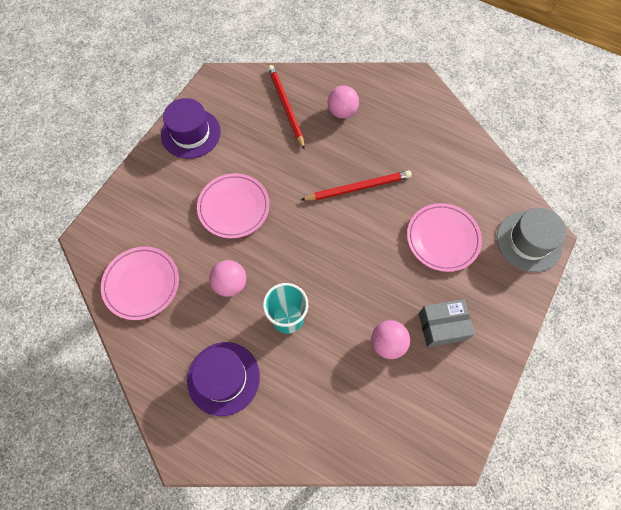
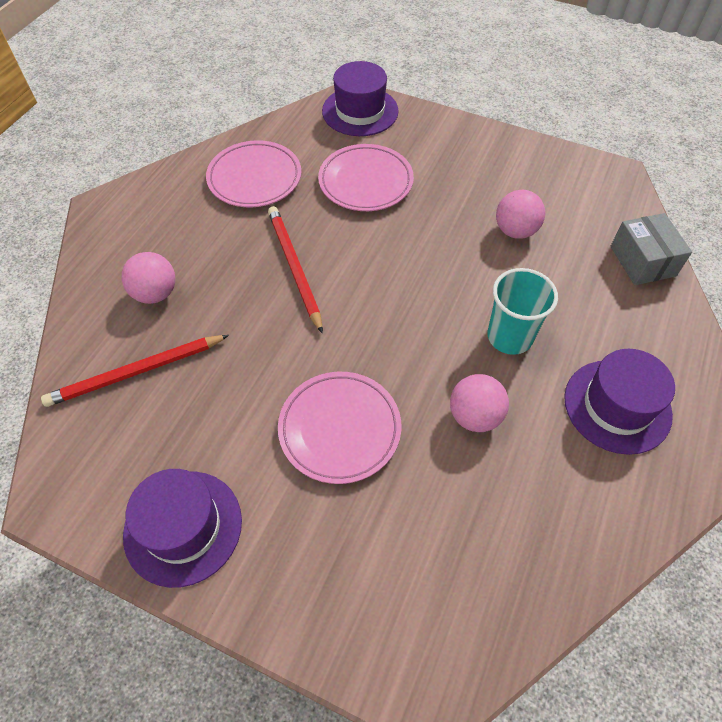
camera: 95 degrees left, 10 degrees down
pink plate [101,247,179,320] -> pink plate moved to [206,140,301,207]
grey box [419,299,475,347] -> grey box moved to [611,213,692,285]
grey hat [497,208,567,272] -> purple hat [322,61,399,136]

